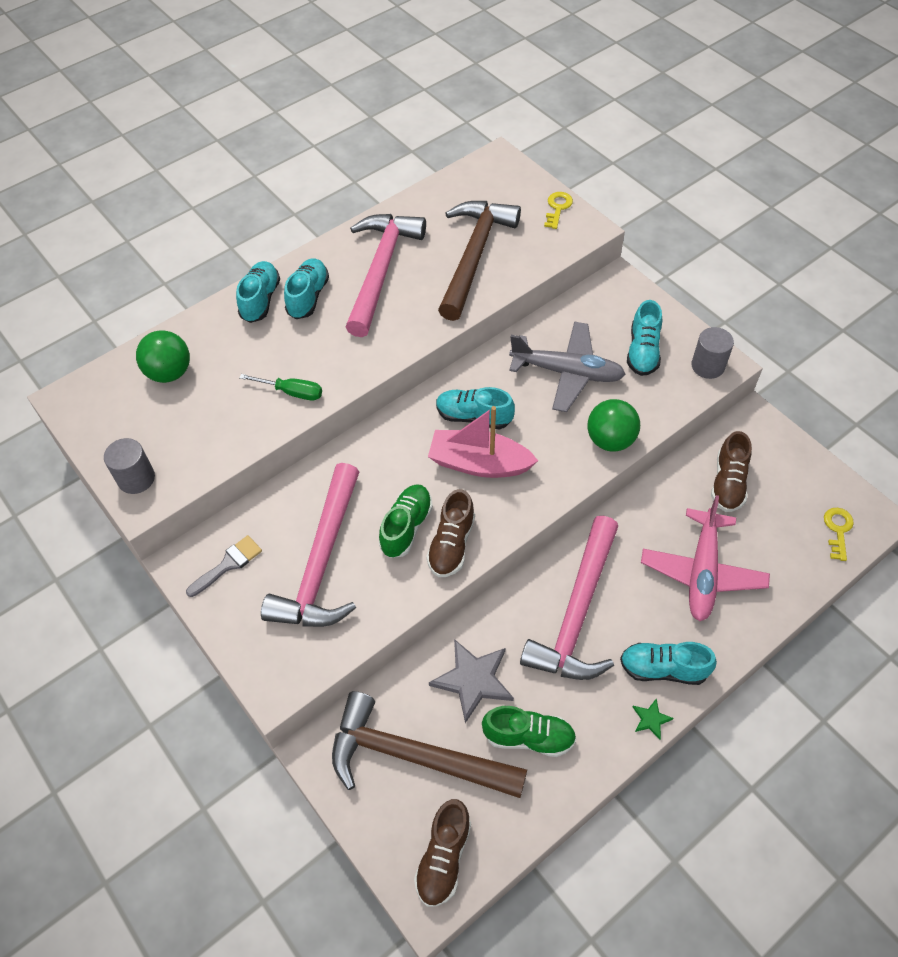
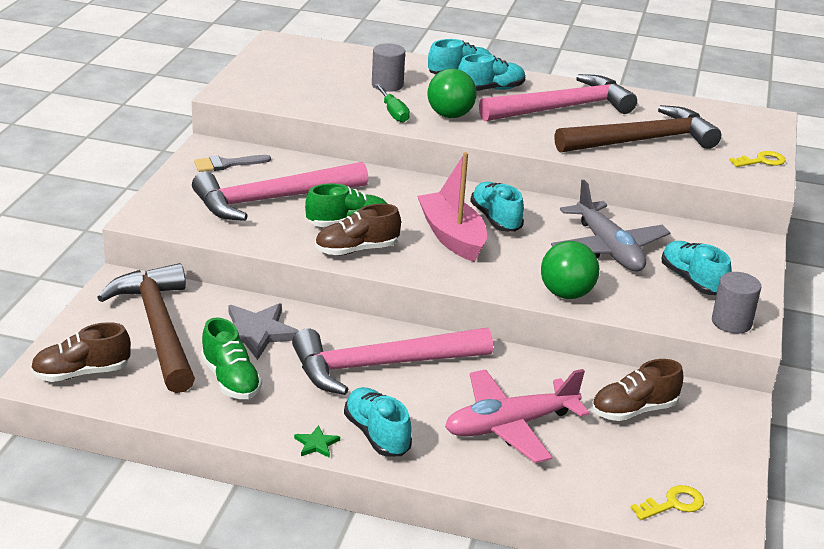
camera: 50 degrees right, 25 degrees down
grey cylinder [104,438,155,494] -> grey cylinder moved to [372,44,405,92]
green ball [136,330,190,383] -> green ball moved to [428,69,477,118]
grey brush [186,535,262,597] -> grey brush turned 150 degrees clockwise [194,155,271,172]
turquoise shoe [627,300,662,376] -> turquoise shoe turned 90 degrees clockwise [662,241,732,295]

